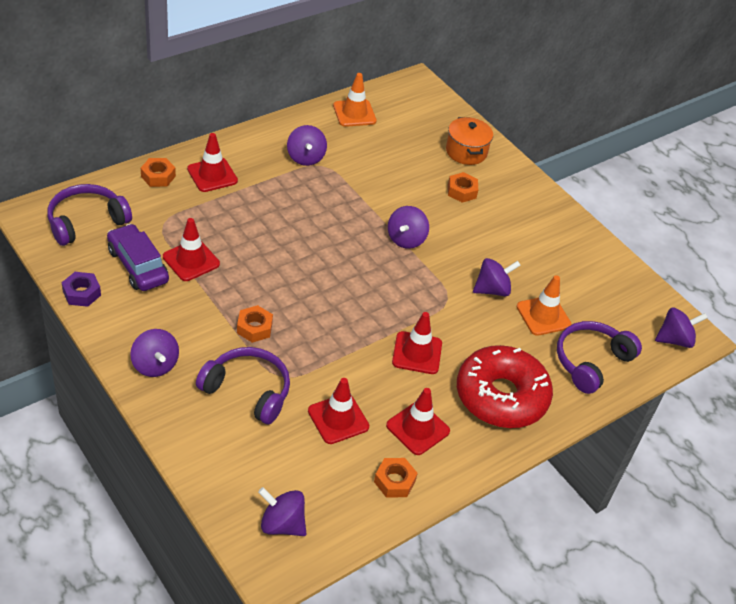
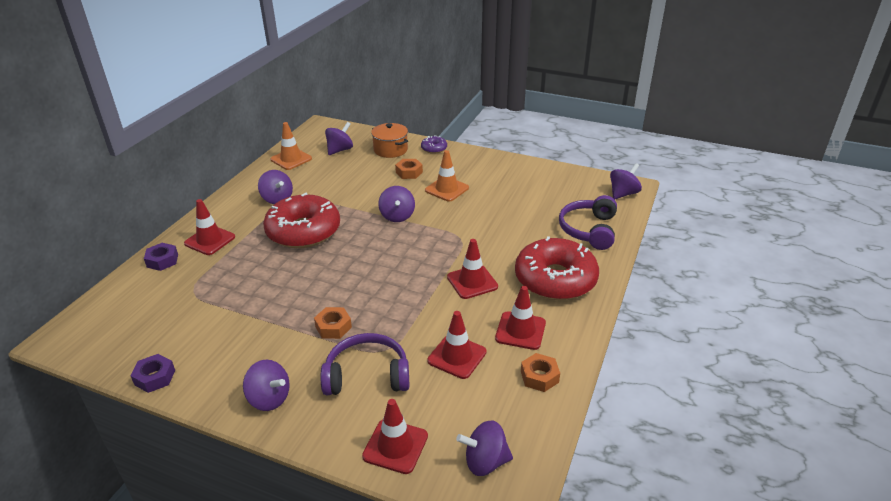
camera: 25 degrees left, 10 degrees down
purple headphones [47,184,132,246] -> none
purple car [107,224,169,291] -> none
orange nut [141,158,176,187] -> purple nut [144,243,178,271]
red traffic cone [163,218,220,281] -> red traffic cone moved to [362,399,428,474]
purple spinning top [473,258,521,296] -> purple spinning top moved to [325,122,353,155]
orange traffic cone [517,275,571,336] -> orange traffic cone moved to [425,150,469,202]
none -> red donut [263,193,340,248]
none -> purple donut [421,135,447,154]

